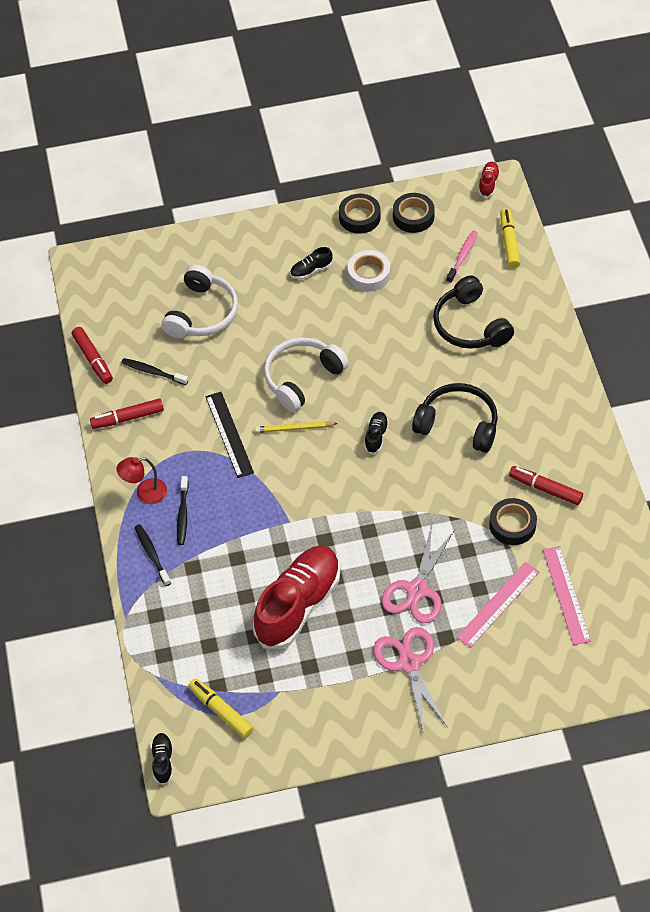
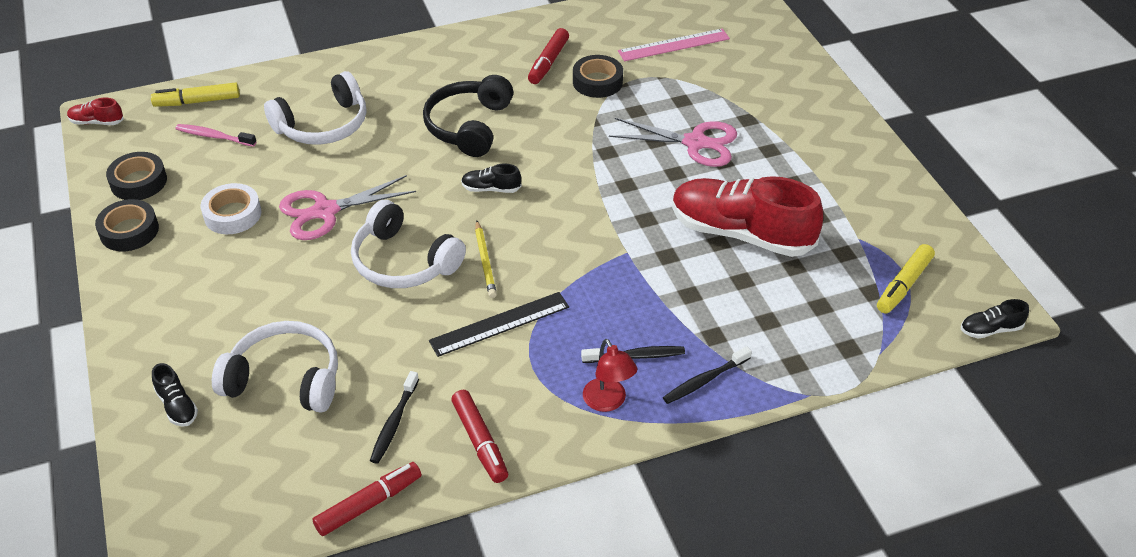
camera: 100 degrees left, 10 degrees down
black shoe [290,247,333,279] -> black shoe moved to [152,363,198,427]
pink scissors [373,627,447,733] -> pink scissors moved to [279,175,416,240]
black headphones [433,276,514,349] -> white headphones [264,71,367,145]
pink ruler [456,562,539,648] -> none

